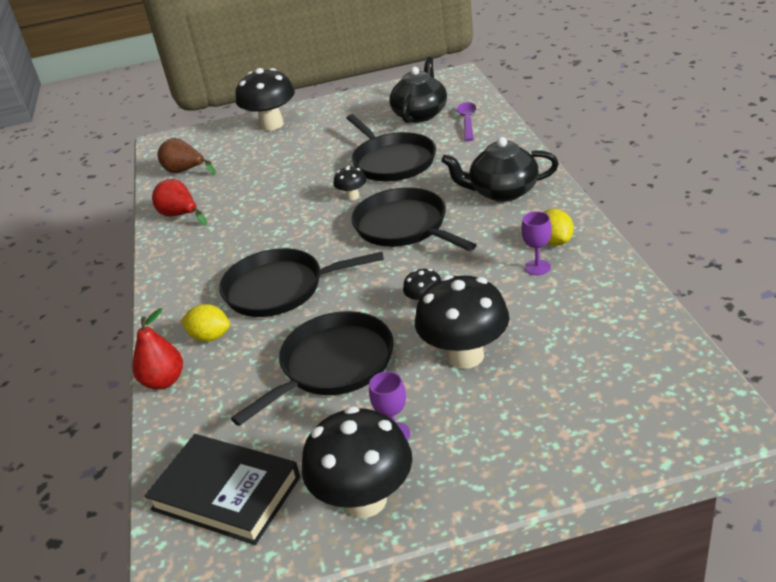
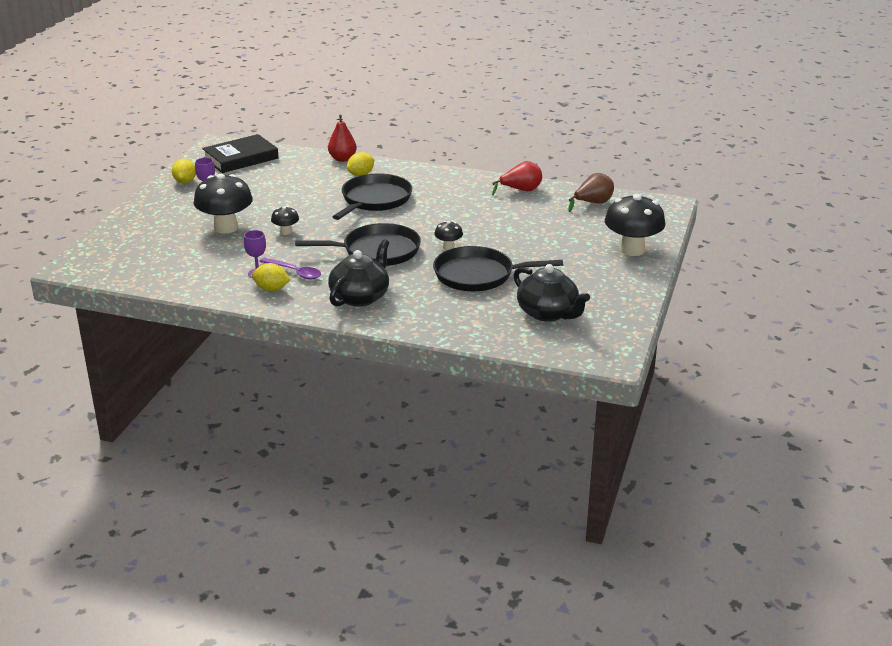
camera: 115 degrees right, 5 degrees down
black pan [231,311,394,426] -> none
black mushroom [302,406,412,518] -> yellow lemon [172,159,196,183]
purple spoon [457,102,476,141] -> purple spoon moved to [259,258,321,279]

